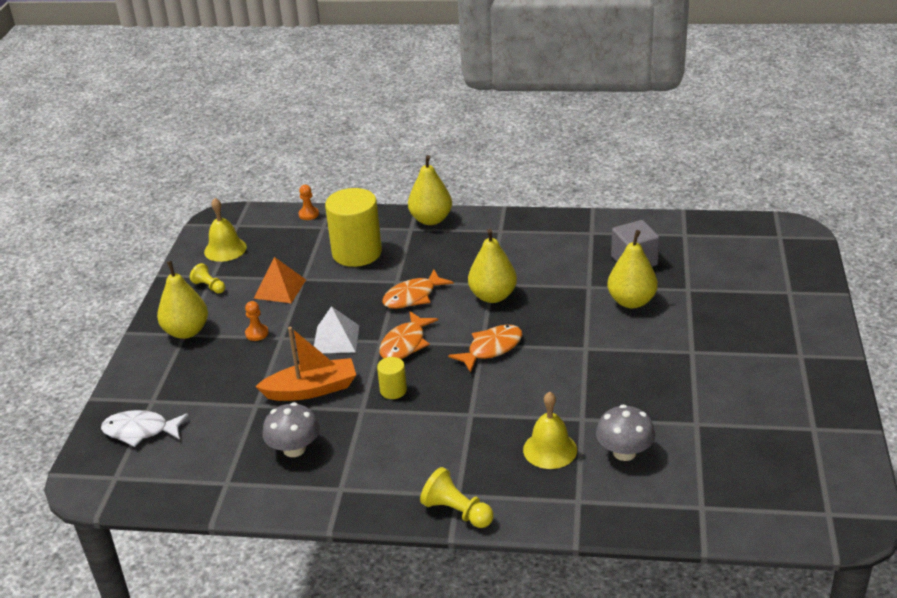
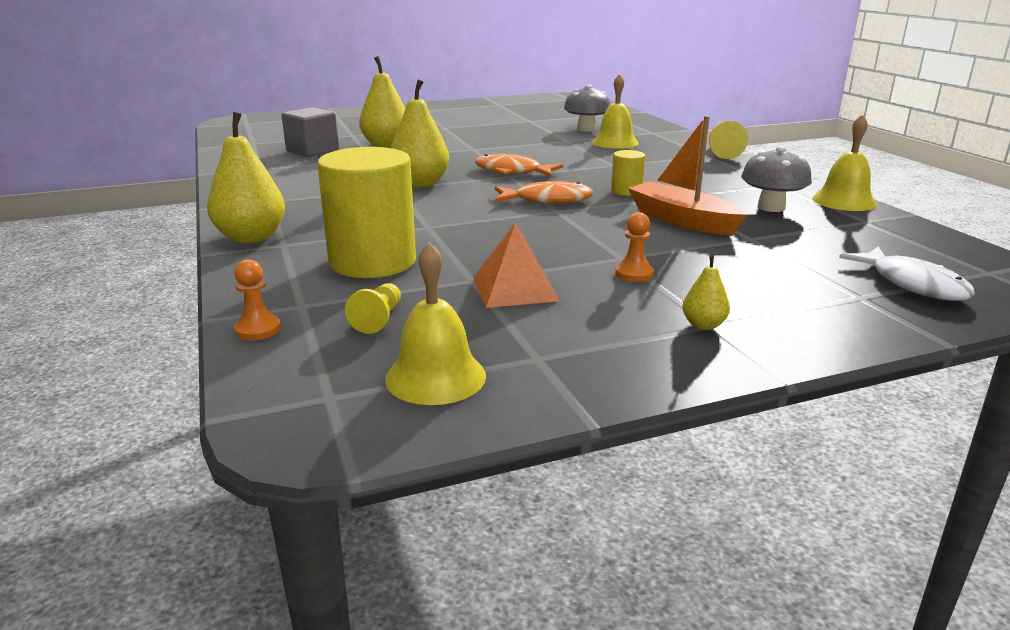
camera: 120 degrees left, 10 degrees down
yellow pear [157,261,208,339] -> yellow pear [682,254,730,330], size x0.48
yellow pawn [190,263,225,294] -> yellow pawn moved to [345,283,401,334]
white pyramid [314,306,359,353] -> none
orange fish [382,270,453,309] -> none
none -> yellow bell [812,114,877,211]

